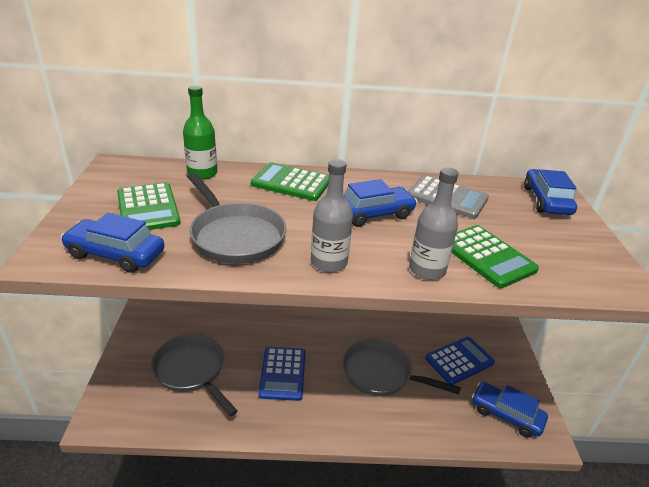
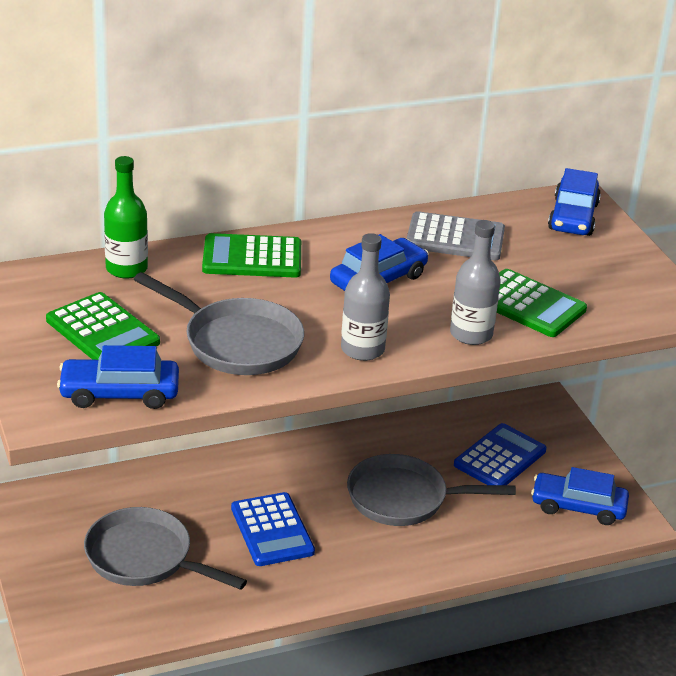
camera: 20 degrees left, 0 degrees up
blue car [524,169,577,215] -> blue car turned 150 degrees counterclockwise [548,168,601,236]

